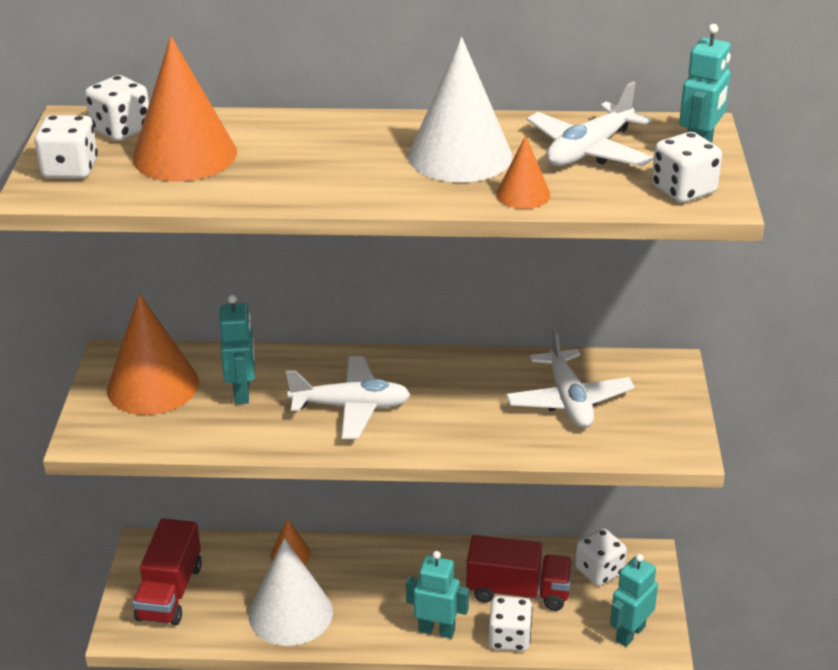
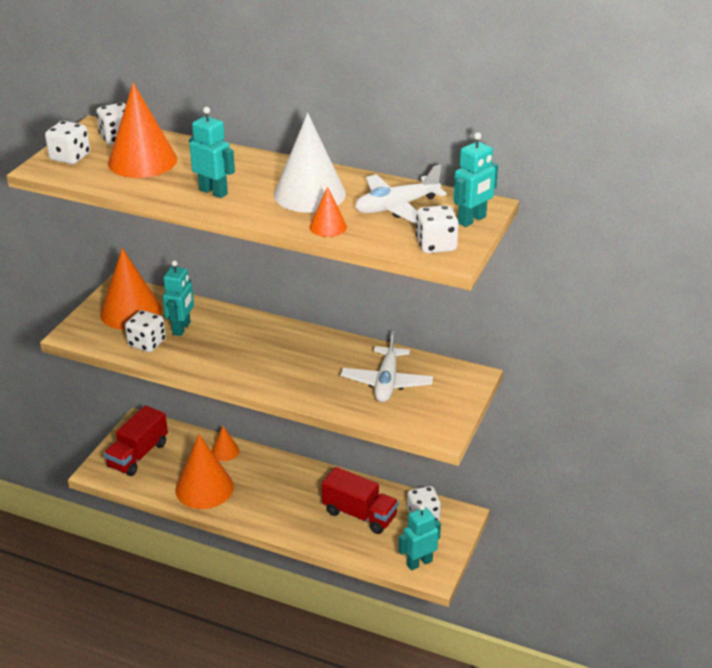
camera: 20 degrees right, 0 degrees up
white cone [249,538,333,646] -> orange cone [175,435,234,509]
white plane [286,356,411,439] -> none
turquoise robot [406,551,469,639] -> turquoise robot moved to [189,107,235,198]
white dice [489,596,533,651] -> white dice moved to [125,310,166,352]

